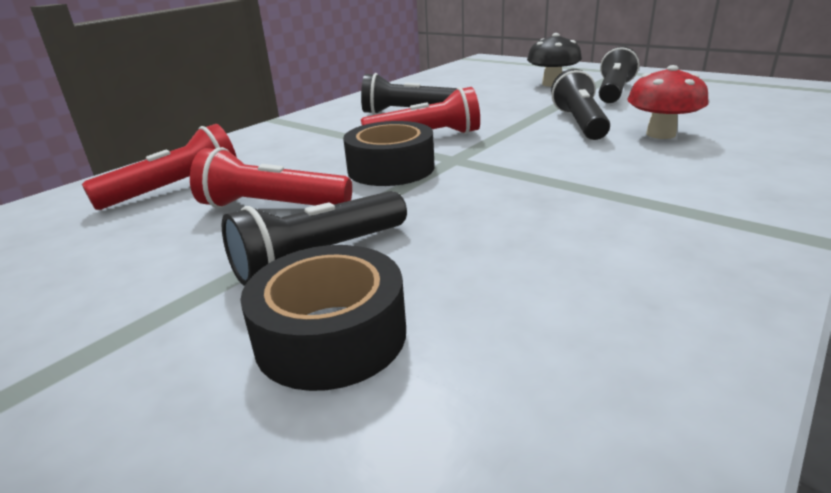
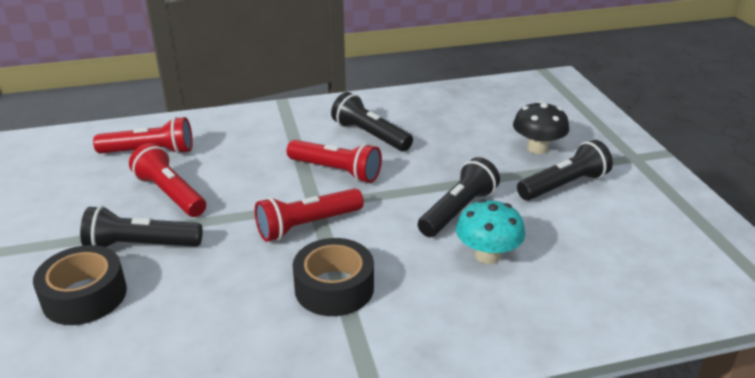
camera: 35 degrees right, 5 degrees up
black tape [343,121,435,186] -> black tape moved to [293,238,374,316]
red mushroom [627,65,709,139] -> turquoise mushroom [456,199,525,264]
none -> red flashlight [255,189,364,242]

